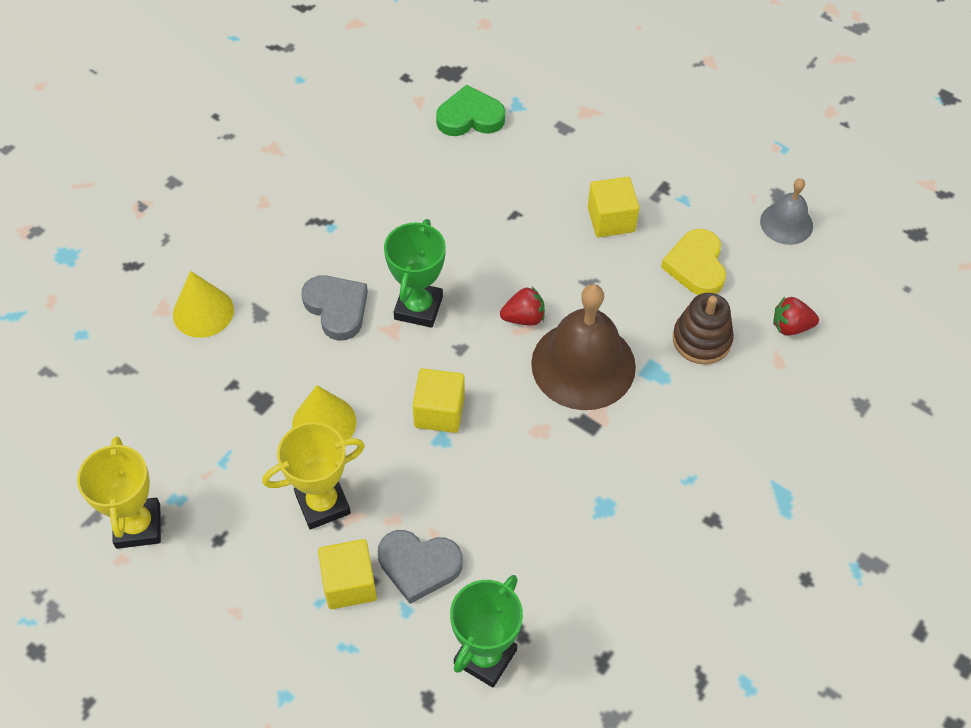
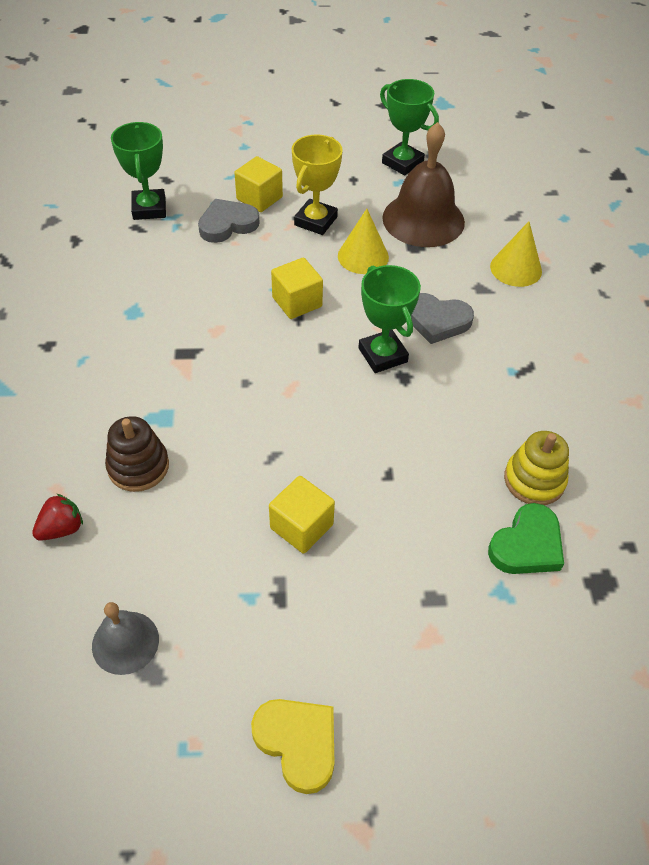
camera: 140 degrees right, 5 degrees down
yellow trophy [77,436,161,549] -> green trophy [380,79,439,176]
red strawberry [500,287,545,326] -> none
brown bell [531,284,636,410] -> brown bell moved to [382,122,465,247]
yellow heart [661,229,726,295] -> yellow heart moved to [251,699,334,794]
none -> yellow stacking toy [504,431,569,505]

